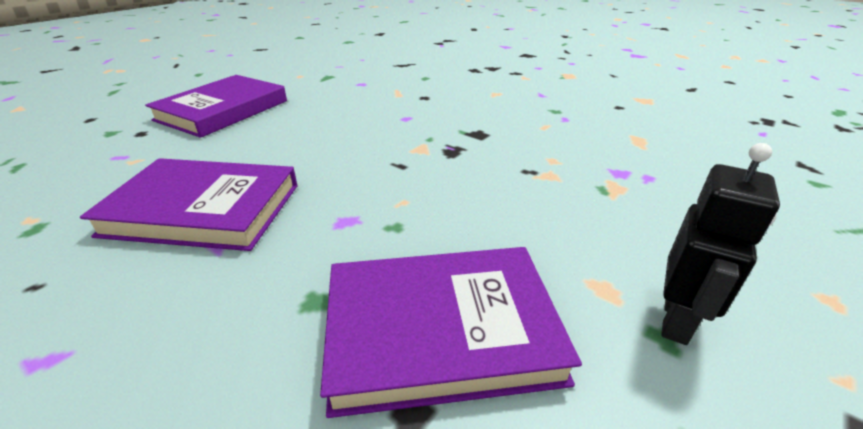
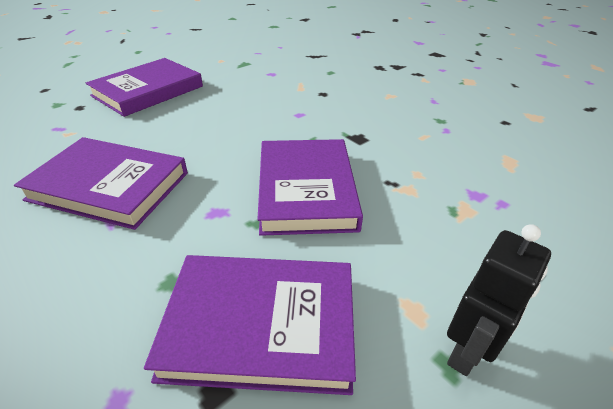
camera: 10 degrees right, 5 degrees up
none -> purple book [257,139,363,236]

